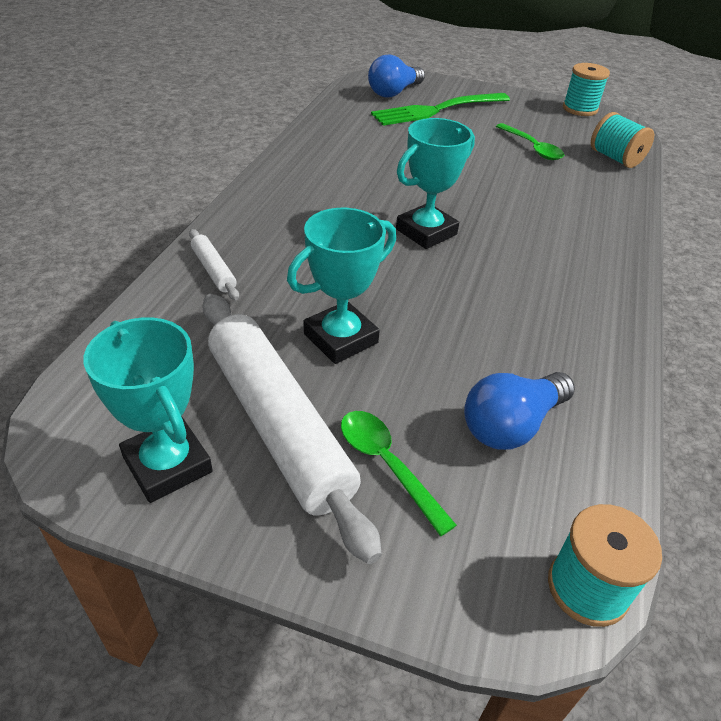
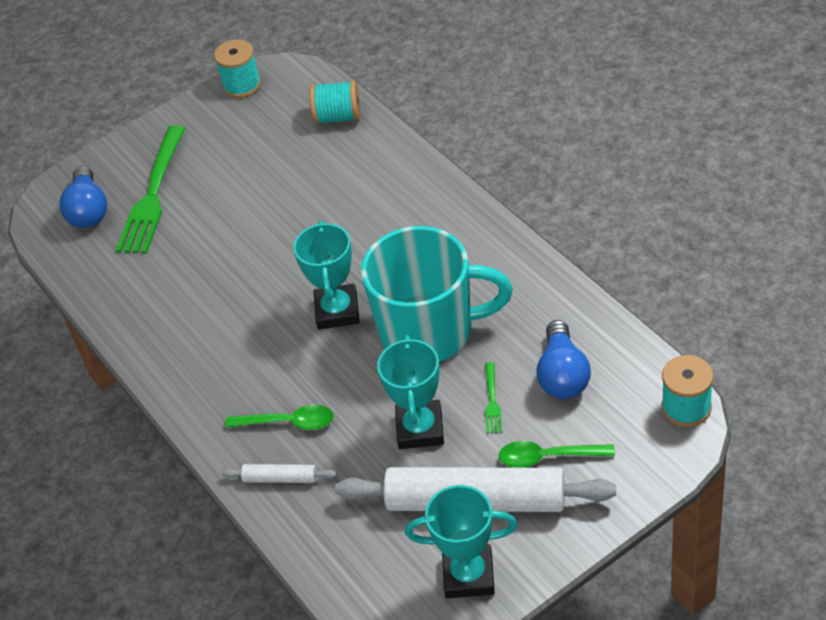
camera: 45 degrees left, 5 degrees up
green spoon [496,123,564,160] -> green spoon moved to [225,405,334,430]
none -> turquoise mug [361,226,513,362]
none -> green fork [485,362,502,434]

